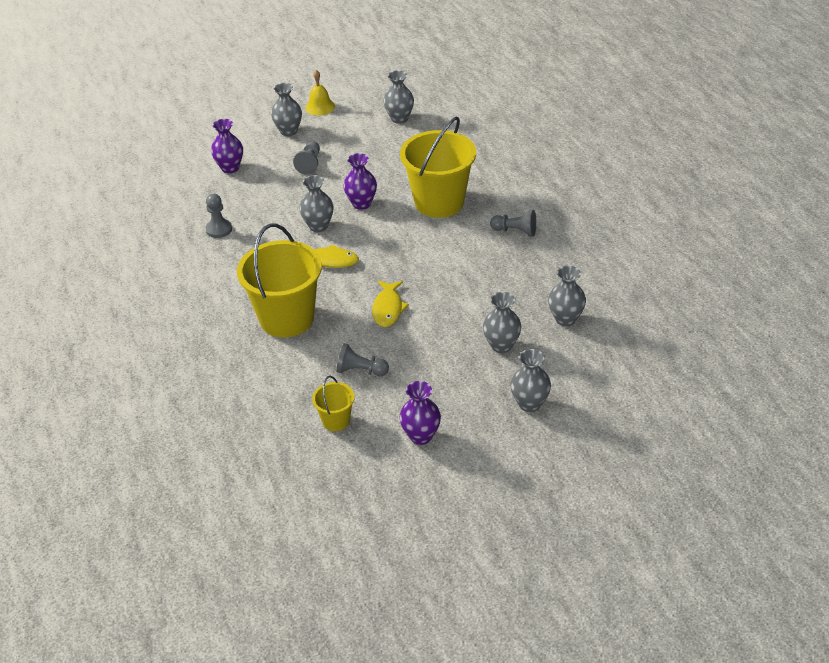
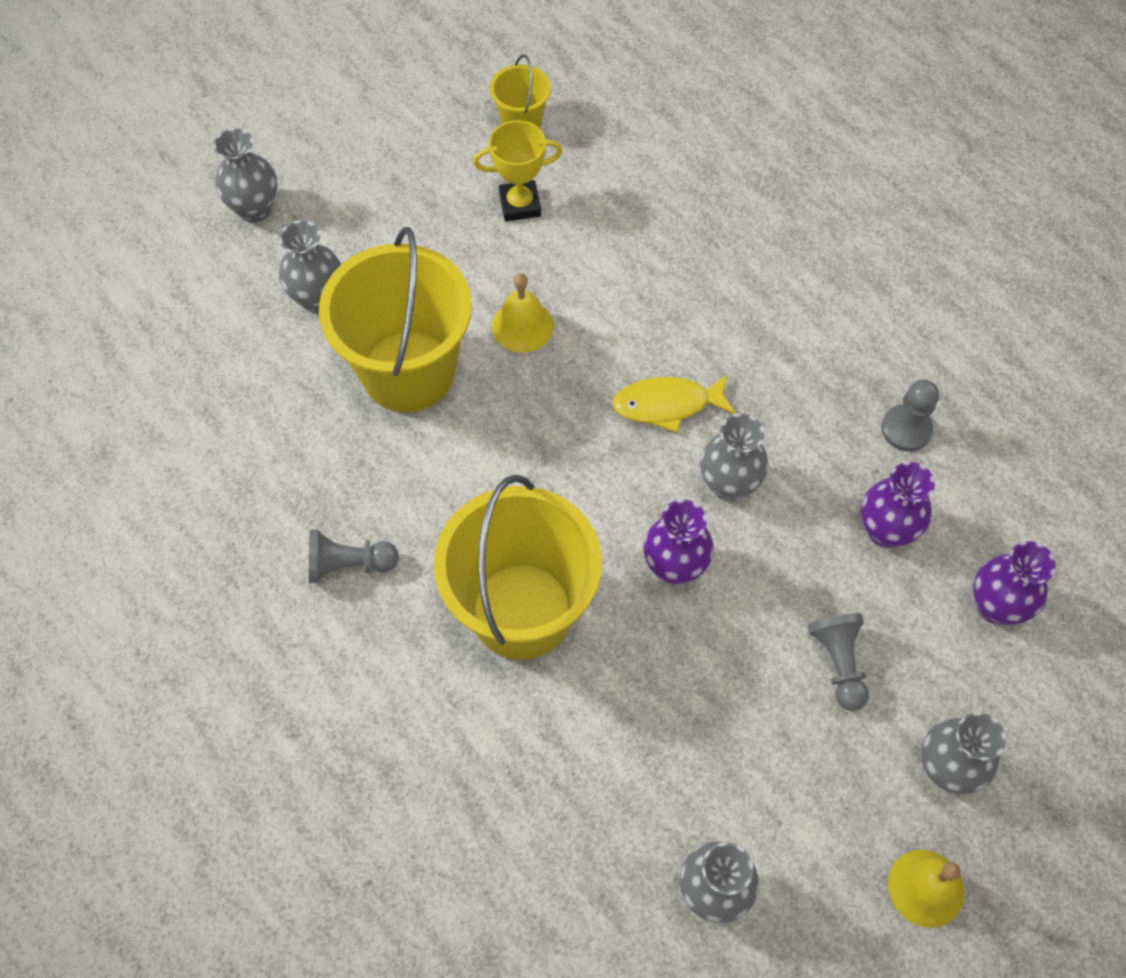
camera: 160 degrees right, 20 degrees up
yellow bucket [237,223,322,338] -> yellow bucket moved to [319,227,472,412]
grey pawn [336,343,389,376] -> yellow trophy [473,120,563,221]
yellow fish [372,280,409,327] -> yellow bell [492,273,554,352]
purple vase [399,381,441,445] -> purple vase moved to [861,462,935,548]
grey vase [548,266,586,326] -> none

